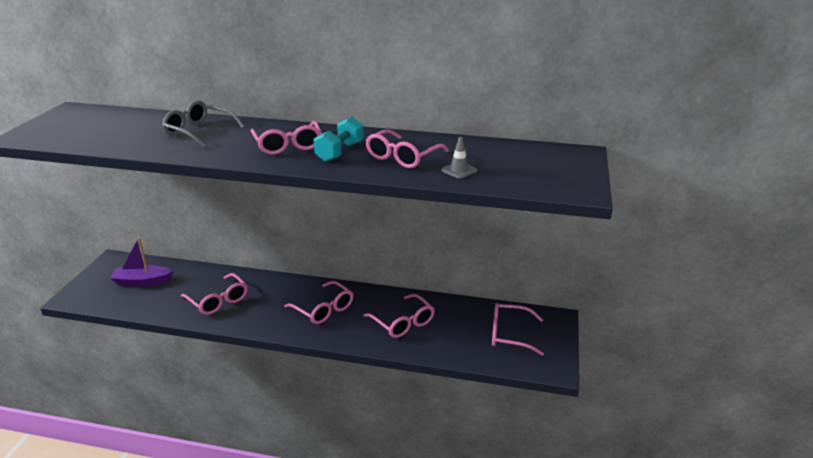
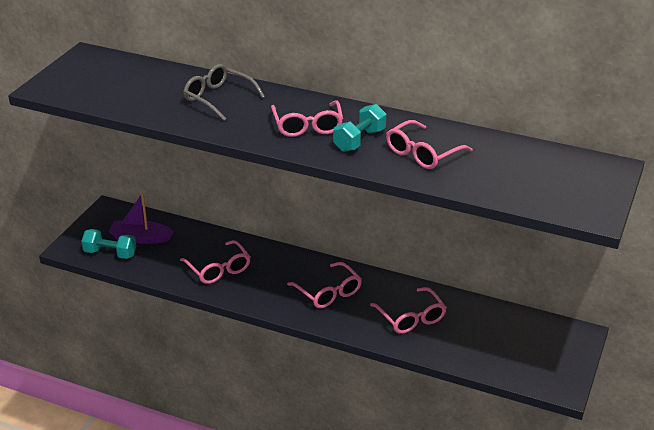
camera: 10 degrees right, 5 degrees up
grey traffic cone [441,137,477,179] -> none
pink glasses [492,303,544,356] -> none
none -> turquoise dumbbell [81,229,136,259]

